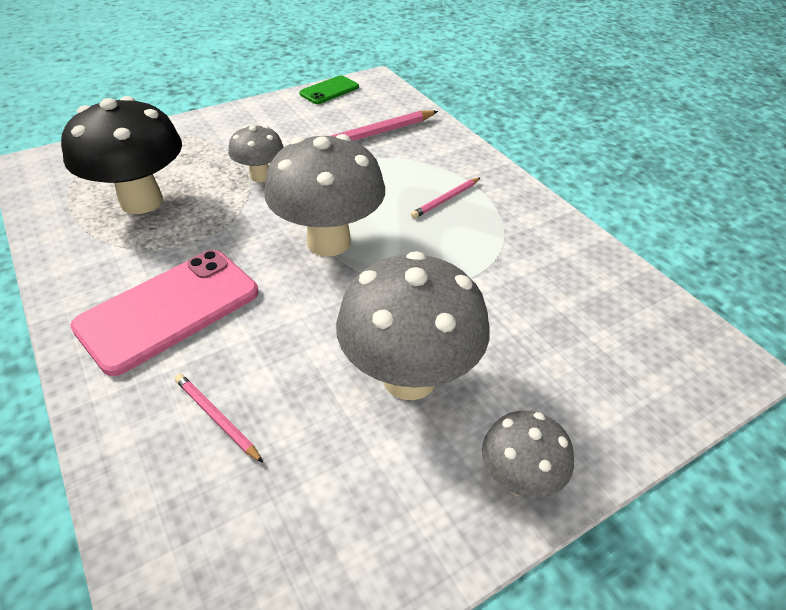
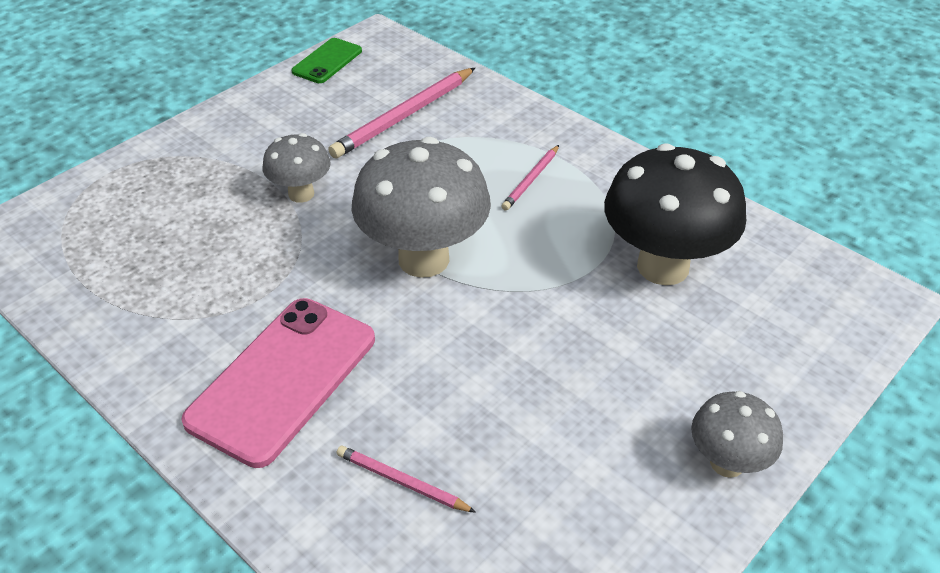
camera: 15 degrees left, 0 degrees up
black mushroom [61,96,182,214] -> black mushroom moved to [604,143,746,285]
grey mushroom [336,251,490,400] -> none

